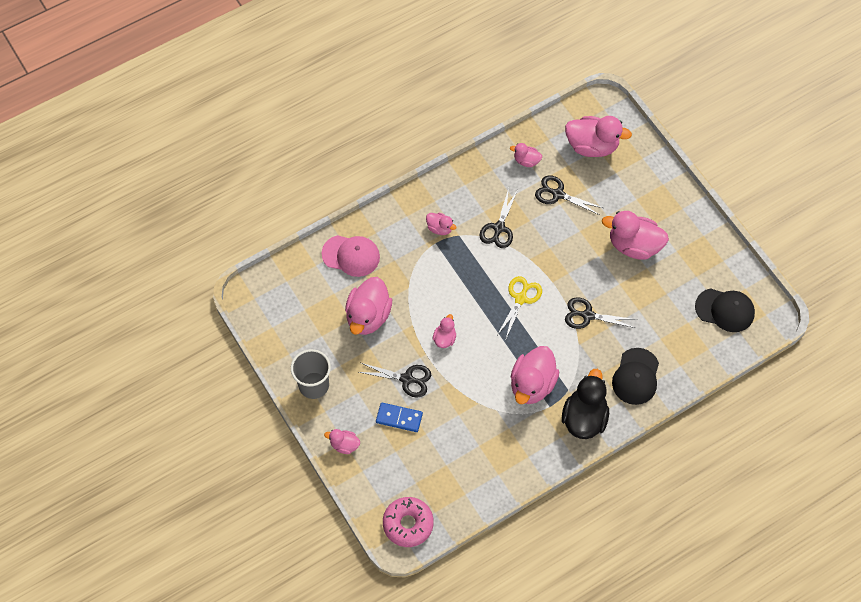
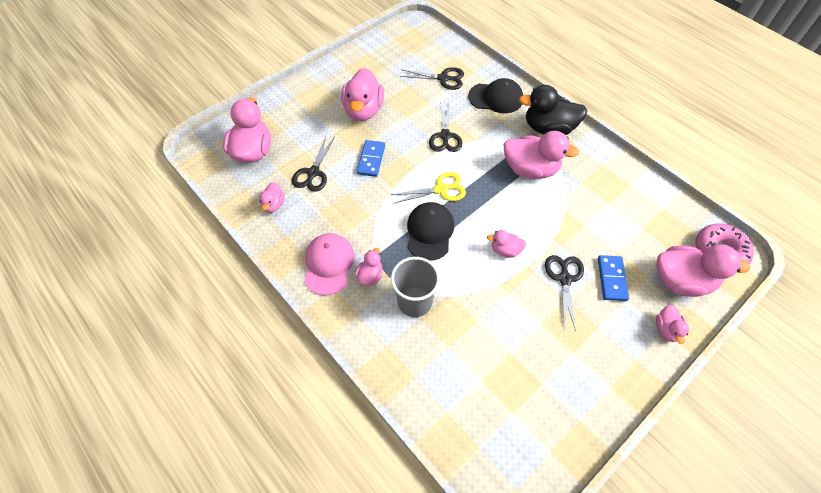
camera: 100 degrees left, 5 degrees down
grey cup [291,349,331,399] -> grey cup moved to [391,257,440,317]
pink cap [321,235,380,277] -> pink cap moved to [304,233,354,296]
pink duck [345,277,392,335] -> pink duck moved to [656,244,750,297]
black scissors [480,188,518,248] -> black scissors moved to [400,67,464,90]
yellow scissors [497,276,542,341] -> yellow scissors turned 150 degrees clockwise [391,172,466,204]
black cap [695,288,755,332] -> black cap moved to [407,202,454,261]
none -> blue domino [357,140,385,177]

